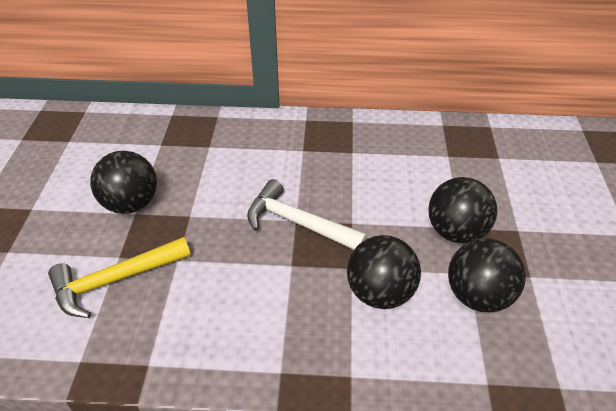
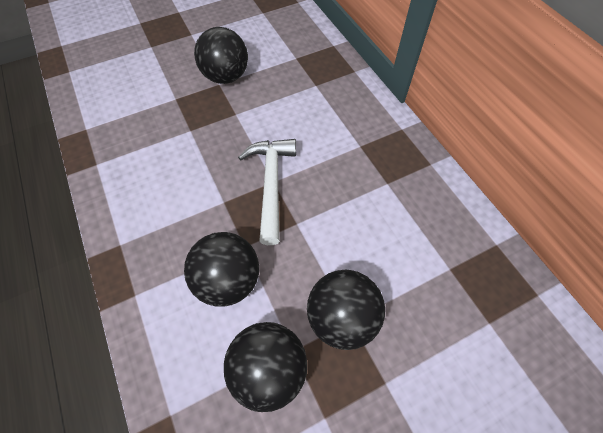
camera: 60 degrees right, 15 degrees up
yellow hammer [48,237,191,318] -> none

